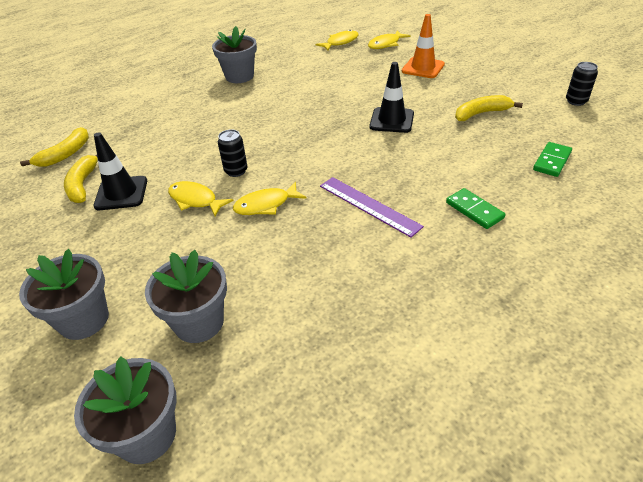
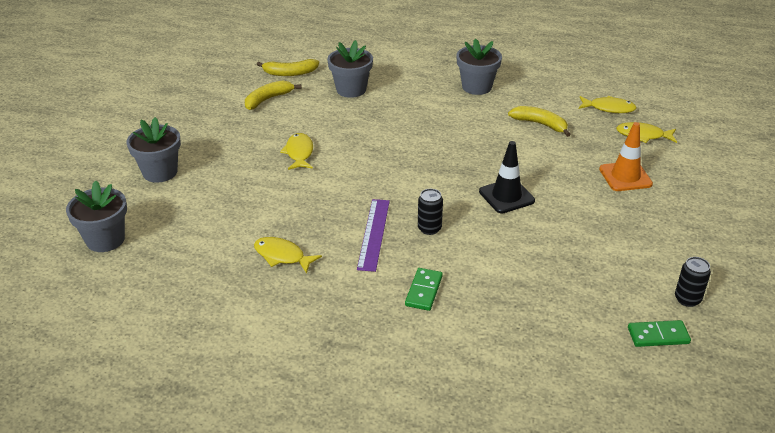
camera: 50 degrees right, 5 degrees down
black traffic cone [93,132,147,210] -> none
grey flower pot [145,250,227,343] -> grey flower pot moved to [327,40,373,98]
black can [218,129,248,177] -> black can moved to [418,189,443,235]
yellow fish [233,182,307,215] -> yellow fish moved to [254,237,322,274]
yellow banana [455,95,523,121] -> yellow banana moved to [508,106,571,137]
green domino [533,142,572,177] -> green domino moved to [628,320,691,347]

